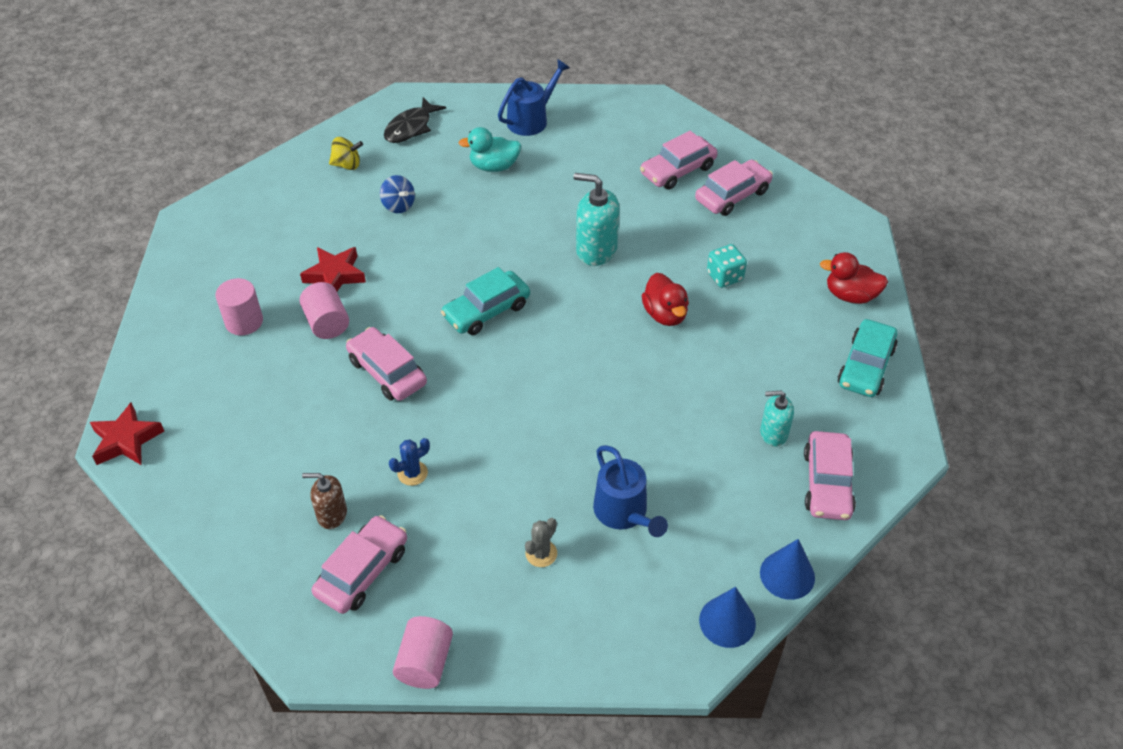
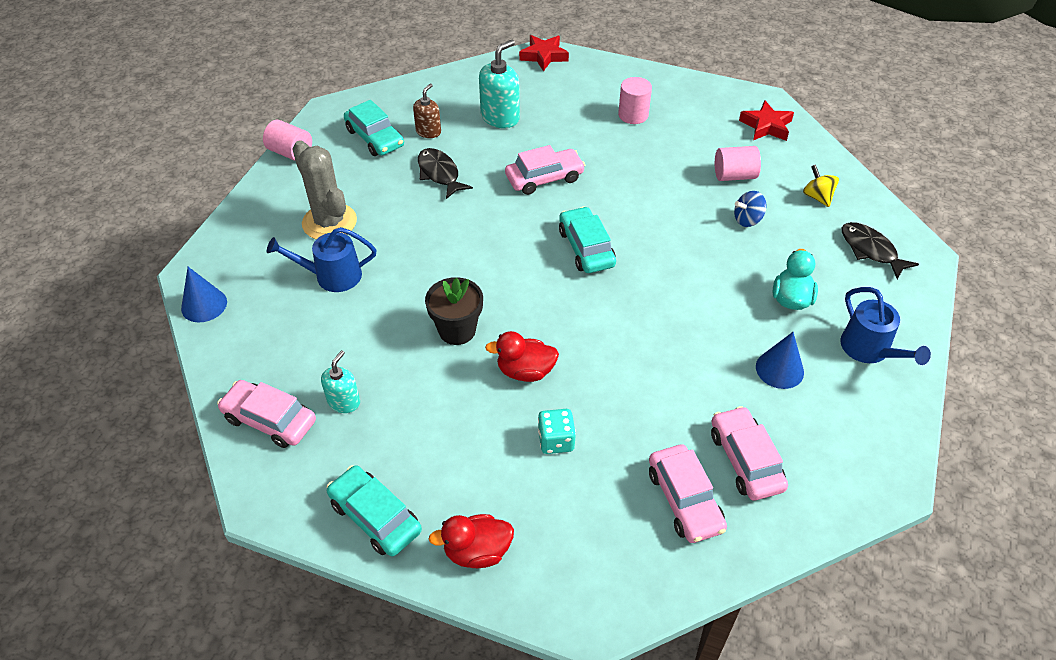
camera: 110 degrees right, 0 degrees up
red star [300,247,366,291] -> red star moved to [739,100,794,141]
pink cylinder [300,282,349,339] -> pink cylinder moved to [715,146,761,181]
pink car [312,515,407,614] -> turquoise car [344,100,404,156]
yellow spinning top [329,137,363,170] -> yellow spinning top turned 135 degrees clockwise [803,165,839,207]
blue cactus [389,438,430,486] -> black fish [418,148,473,199]
grey cactus [525,518,557,567] -> grey cactus [292,140,357,239], size x2.23
turquoise soap dispenser [573,173,619,266] -> turquoise soap dispenser moved to [479,39,520,128]
blue cone [760,539,815,600] -> blue cone moved to [756,332,804,389]
red duck [820,252,888,304] -> red duck turned 135 degrees counterclockwise [428,514,514,568]
none -> black flower pot [425,277,483,345]

